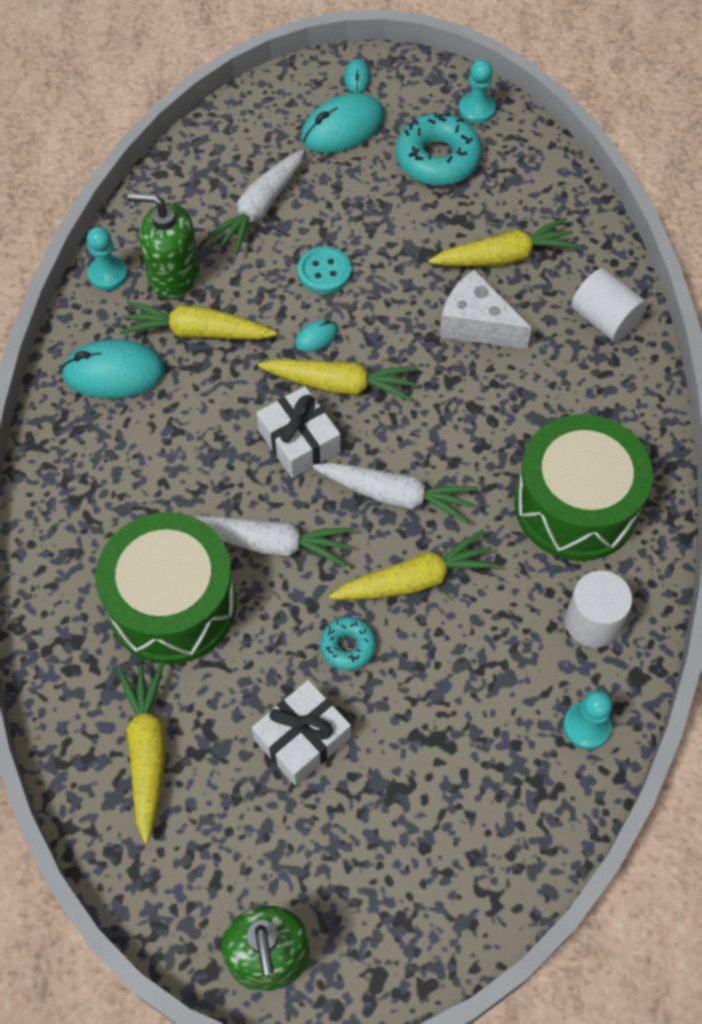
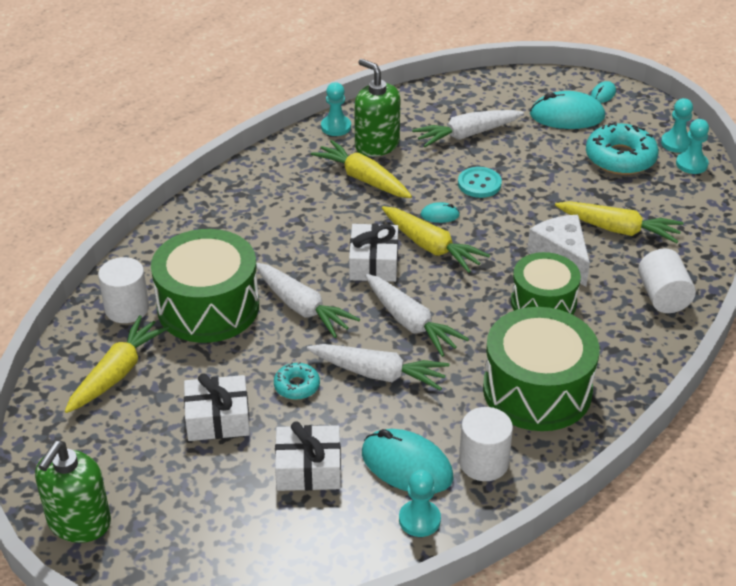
camera: 35 degrees right, 20 degrees down
turquoise mouse [61,339,166,399] -> turquoise mouse moved to [362,429,454,494]
yellow carrot [329,530,499,600] -> white carrot [307,344,450,391]
none -> white cylinder [98,257,149,323]
none -> white gift [275,421,341,491]
none -> green drum [511,252,581,315]
none -> turquoise pawn [676,119,709,174]

